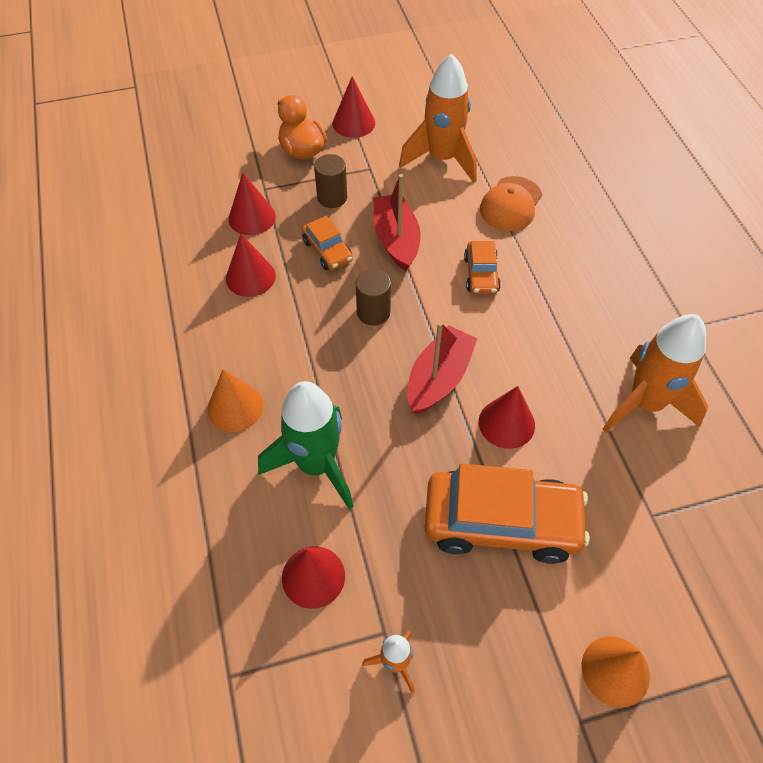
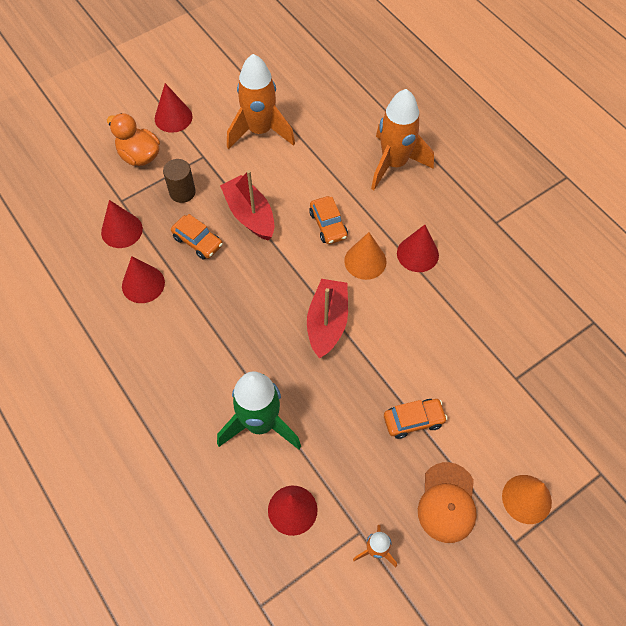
camera: 20 degrees left, 5 degrees up
orange cone [208,369,263,432] -> orange cone moved to [344,232,387,280]
brown cylinder [356,269,391,326] -> none
orange car [425,464,590,564] -> orange car [384,399,447,439], size x0.50
red cone [479,386,535,449] -> red cone moved to [397,225,439,272]
orange cap [480,176,542,231] -> orange cap moved to [418,462,477,543]
orange rocket [603,314,708,432] -> orange rocket moved to [371,89,434,190]

